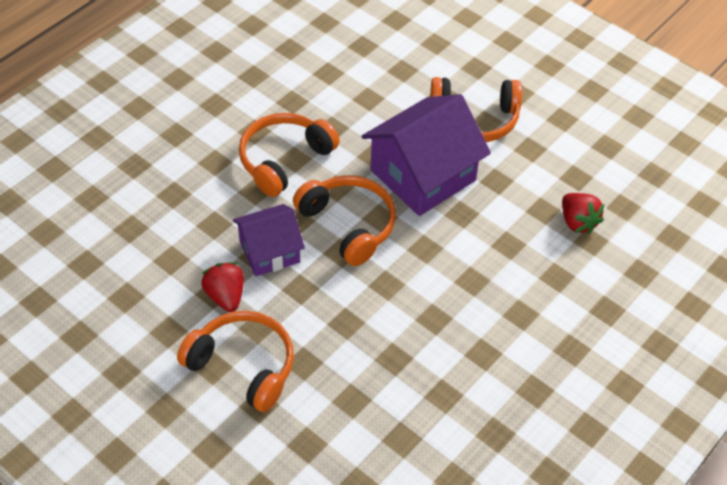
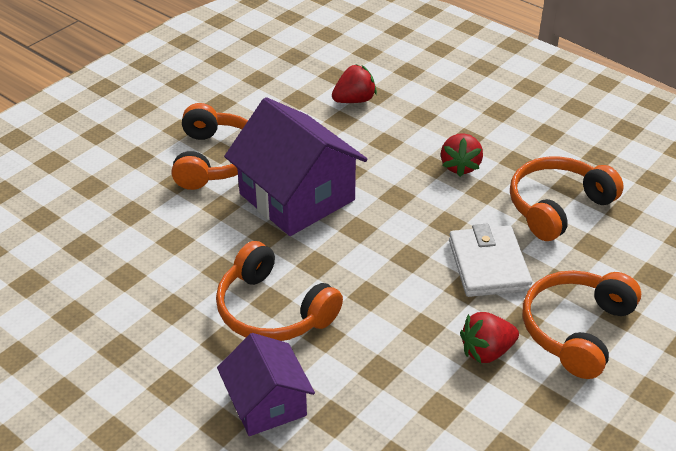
camera: 90 degrees left, 10 degrees down
purple house [233,204,305,276] -> purple house moved to [217,333,315,436]
orange headphones [293,175,396,266] -> orange headphones moved to [510,156,624,241]
none -> red strawberry [441,133,483,177]
none -> white wallet [449,224,532,297]

